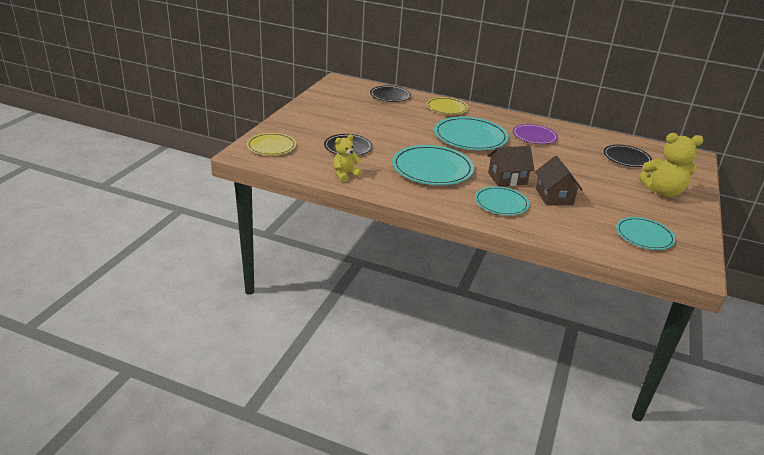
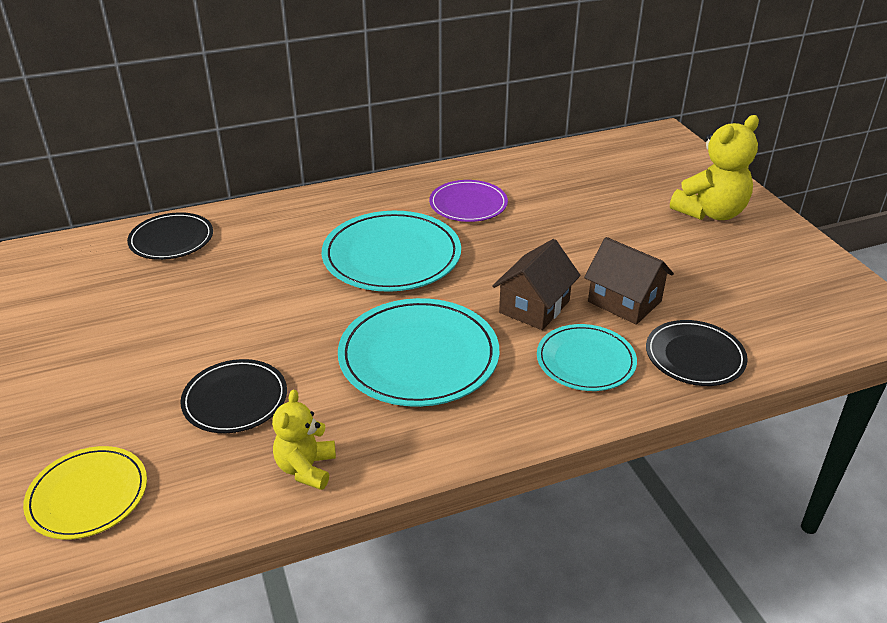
camera: 40 degrees left, 5 degrees up
yellow plate [426,97,468,115] -> none
black plate [604,145,652,167] -> black plate moved to [646,320,748,386]
turquoise plate [616,217,676,250] -> none

